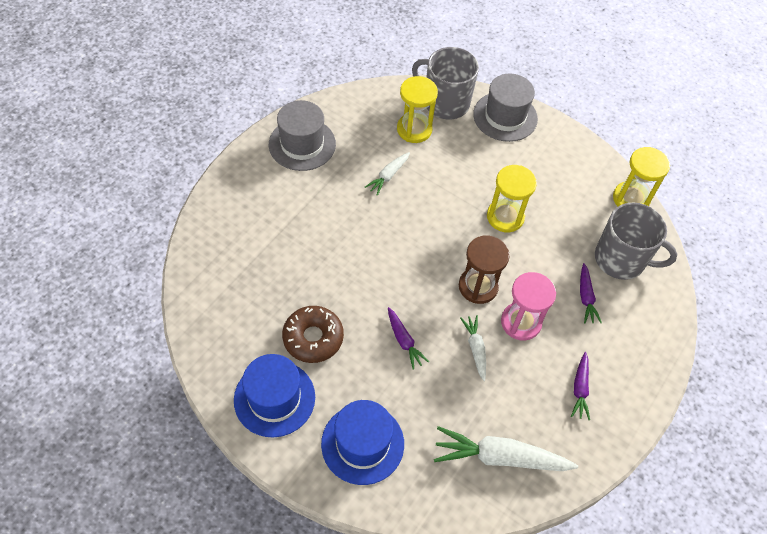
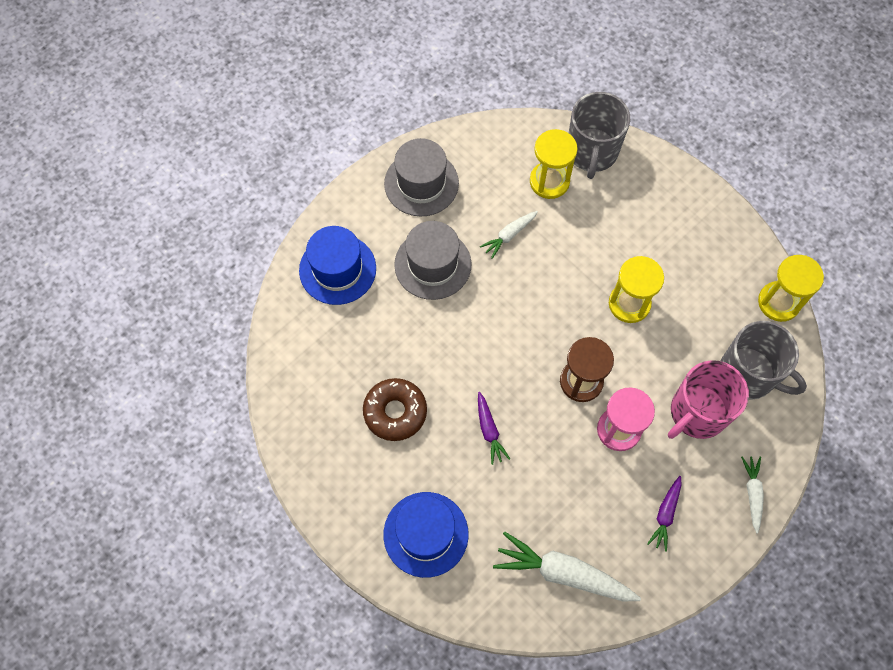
camera: 15 degrees right, 10 degrees up
blue hat [234,354,315,437] -> blue hat moved to [299,226,376,305]
grey mug [412,47,479,120] -> grey mug turned 120 degrees counterclockwise [569,92,630,179]
white carrot [460,315,486,381] -> white carrot moved to [741,456,764,534]
grey hat [473,73,538,142] -> grey hat moved to [394,221,472,300]
purple carrot [580,263,602,323] -> pink mug [668,360,749,439]

